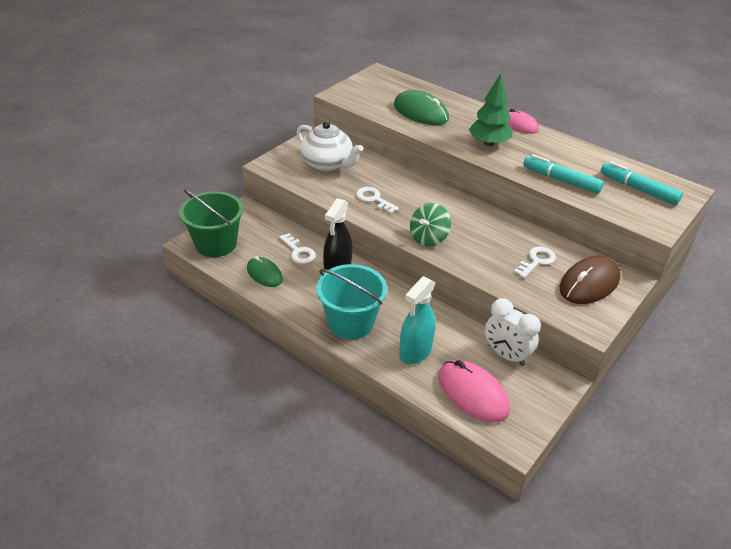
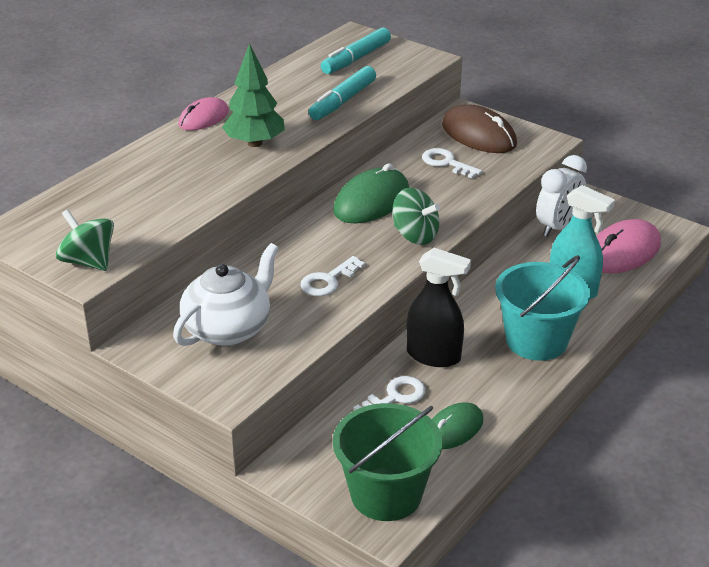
camera: 90 degrees left, 5 degrees down
green mouse [394,90,449,125] -> green mouse moved to [333,163,409,223]
none -> green spinning top [56,209,114,271]

